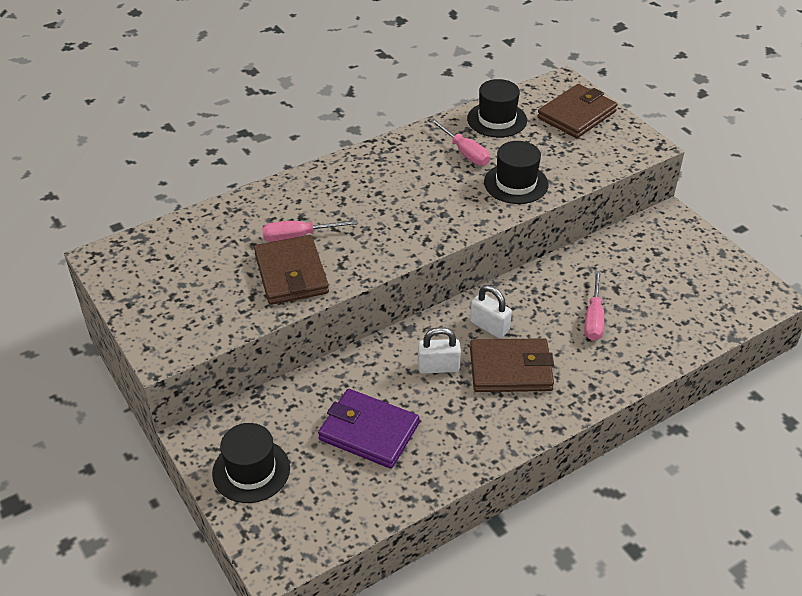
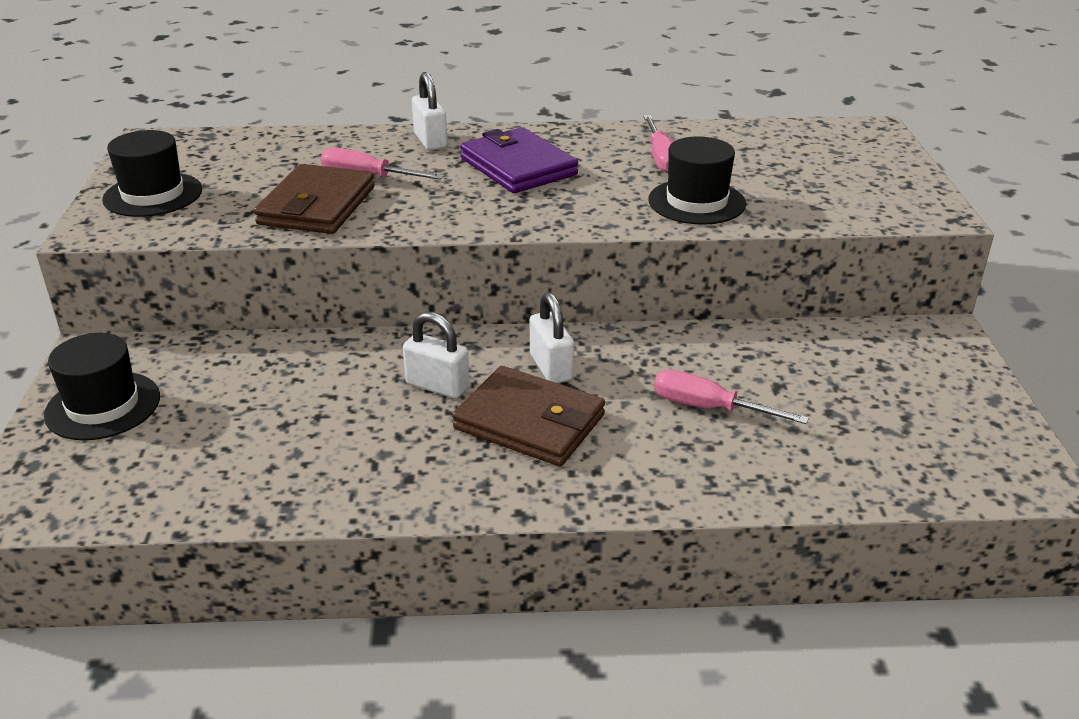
camera: 30 degrees right, 10 degrees down
purple wallet [318,389,419,469] -> purple wallet moved to [460,127,578,193]
black hat [467,79,527,138] -> black hat moved to [102,130,202,217]
brown wallet [537,84,617,138] -> none
pink screwdriver [585,271,604,341] -> pink screwdriver turned 75 degrees clockwise [654,370,809,424]
none -> white padlock [412,72,448,151]

